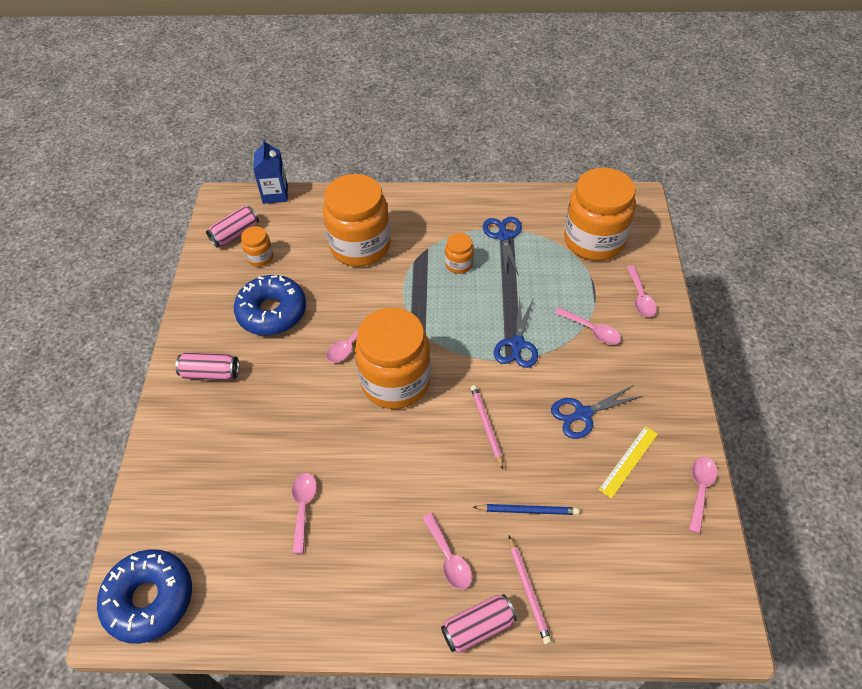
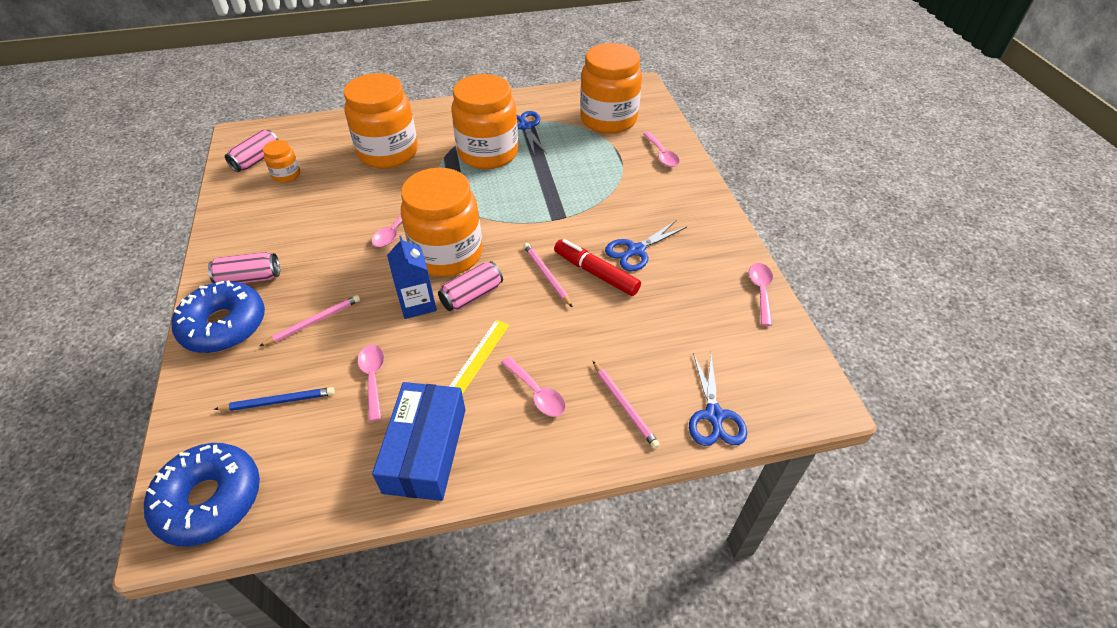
camera: 15 degrees left, 5 degrees down
blue donut [234,275,306,335] -> blue donut moved to [171,280,265,353]
blue carton [253,139,288,204] -> blue carton moved to [387,236,437,319]
pink can [441,594,517,653] -> pink can moved to [438,261,503,311]
orange jar [445,233,474,274] -> orange jar [451,74,518,169], size x2.24
blue pencil [473,504,579,515] -> blue pencil moved to [214,387,335,411]
blue scissors [494,298,538,368] -> blue scissors moved to [689,353,747,446]
pink spoon [555,307,621,345] -> none
yellow ruler [599,426,658,499] -> yellow ruler moved to [449,320,509,394]
none -> pink pencil [260,295,360,346]
none -> blue box [372,382,465,501]
none -> red marker [554,239,641,296]

